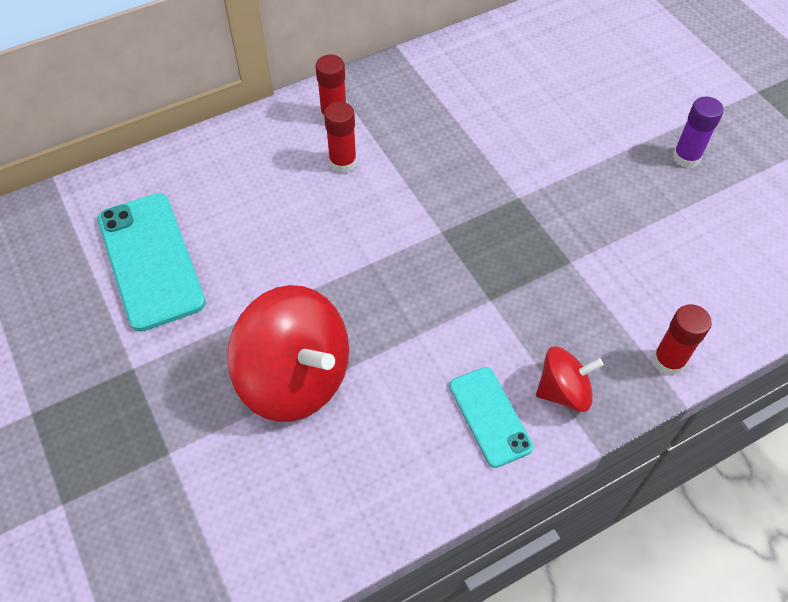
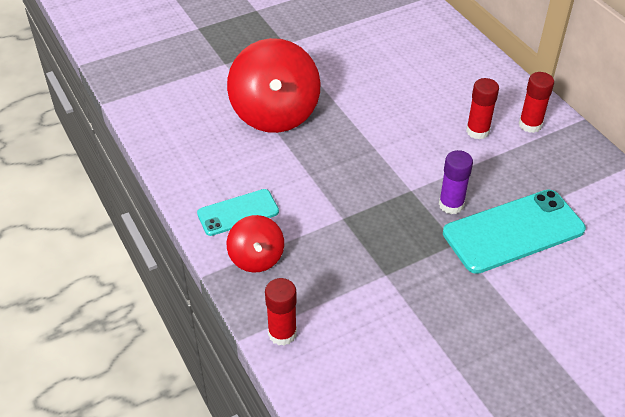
camera: 90 degrees right, 10 degrees down
turquoise phone [97,193,206,332] -> turquoise phone moved to [443,189,586,274]
red spinning top [227,285,349,422] -> red spinning top turned 45 degrees counterclockwise [227,38,321,133]
purple glue stick [672,96,724,168] -> purple glue stick moved to [439,150,473,214]

